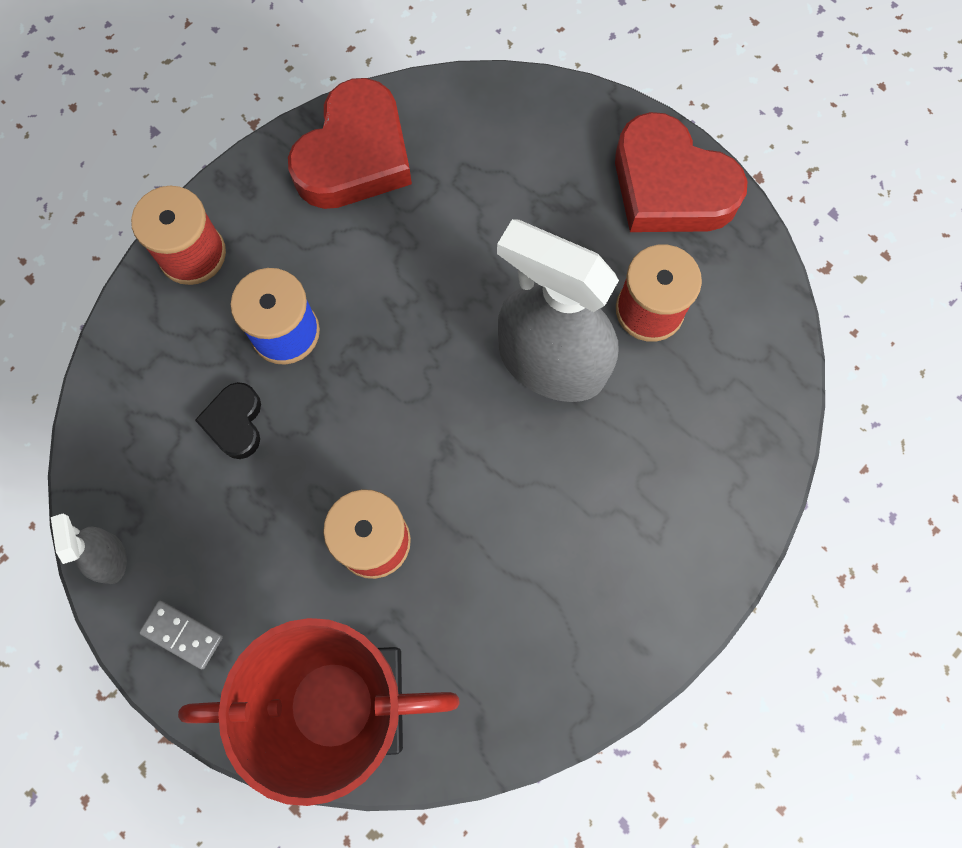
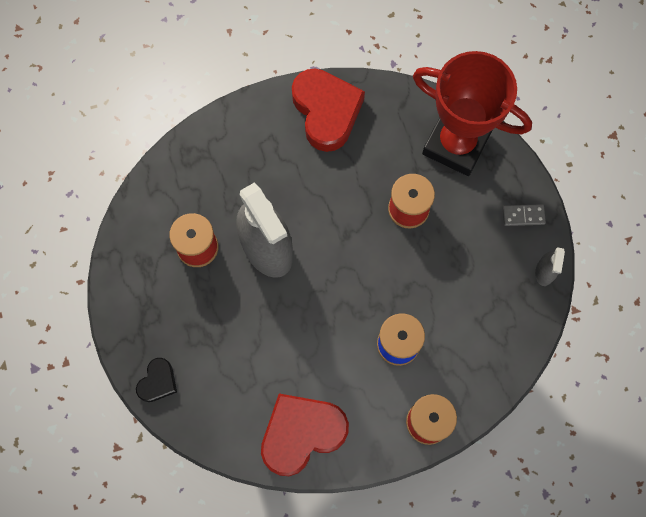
camera: 150 degrees left, 0 degrees up
grey domino [139,601,223,669] -> grey domino turned 60 degrees counterclockwise [503,204,546,226]
black heart [195,382,261,459] -> black heart moved to [136,358,177,402]
red heart [615,112,748,232] -> red heart moved to [292,69,365,152]

